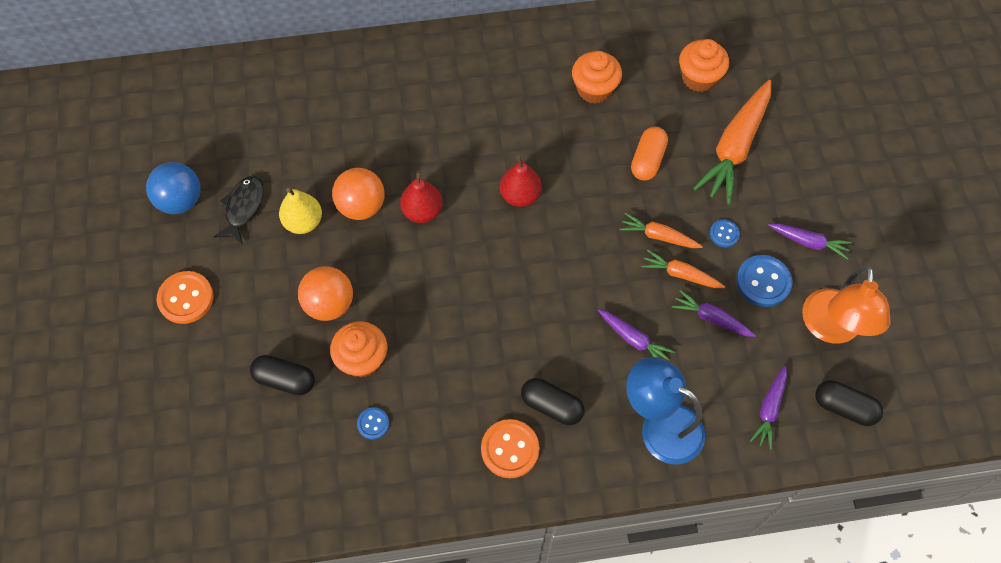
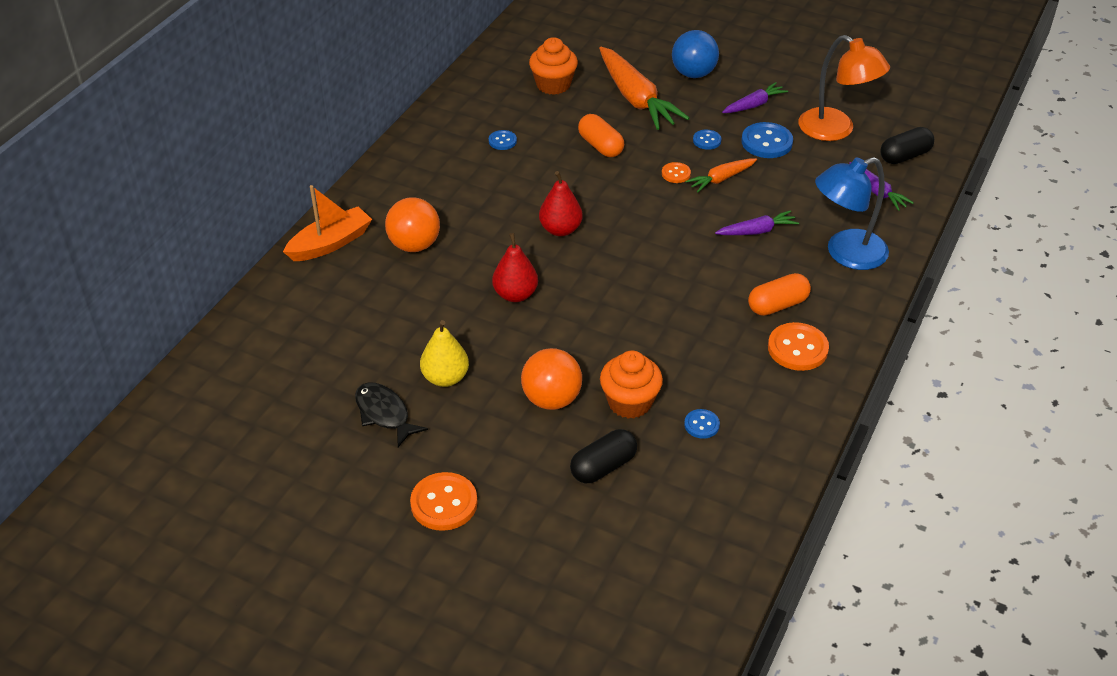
camera: 55 degrees left, 20 degrees down
blue ball [146,162,201,214] -> blue ball moved to [672,30,719,78]
orange ball [332,168,385,220] -> orange ball moved to [385,197,440,252]
black capsule [521,378,584,425] -> orange capsule [748,273,811,316]
orange cupcake [572,51,622,104] -> blue button [489,130,517,150]
orange carrot [620,213,703,248] -> orange button [662,162,691,183]
purple carrot [672,290,756,337] -> none
none -> orange boat [283,185,372,261]

